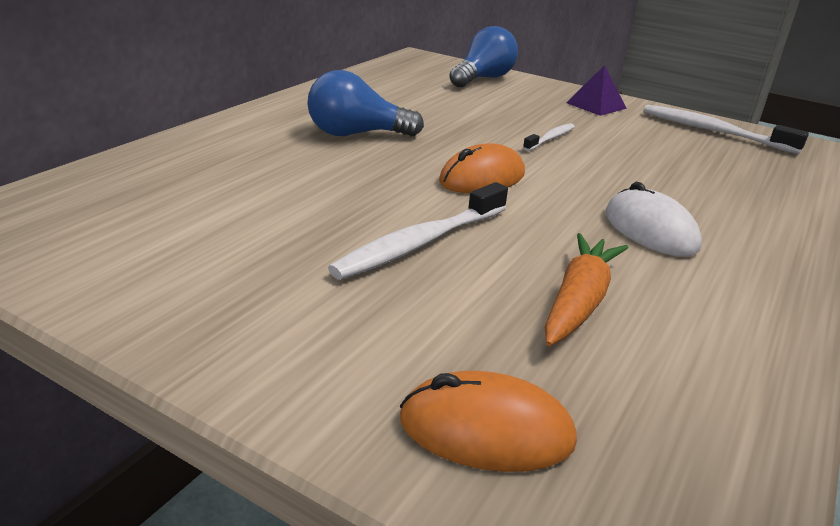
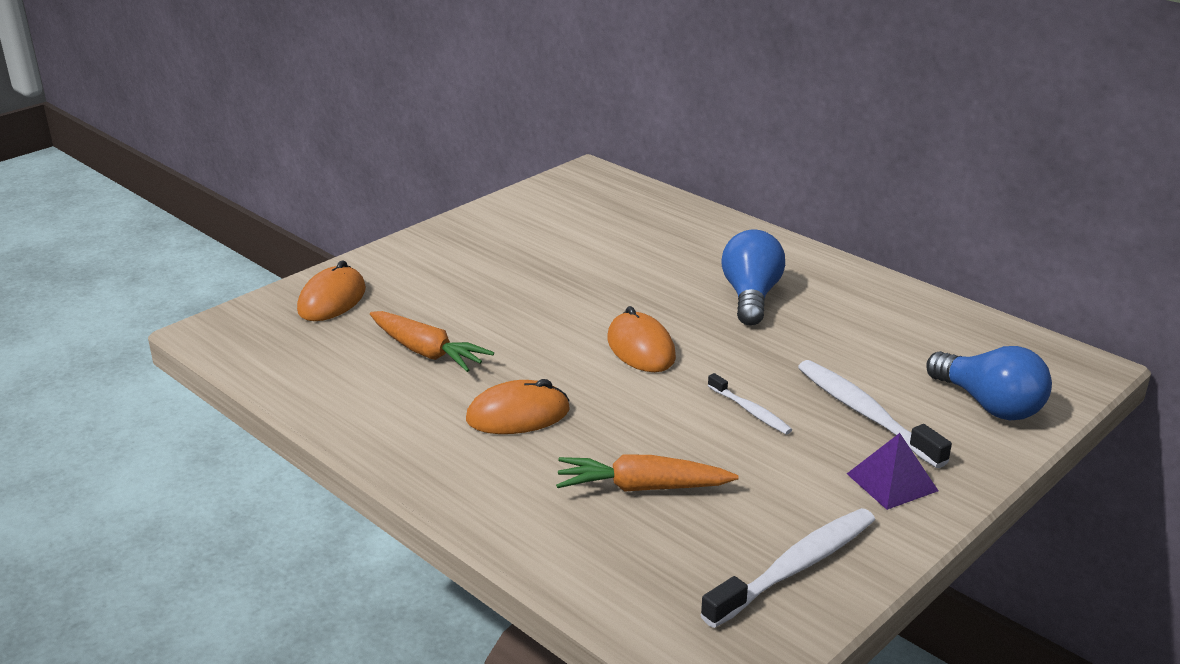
camera: 105 degrees right, 0 degrees up
white toothbrush [328,182,508,280] -> white toothbrush moved to [798,360,952,468]
white mouse [606,182,702,257] -> orange mouse [466,379,570,434]
none -> orange carrot [556,454,739,492]

